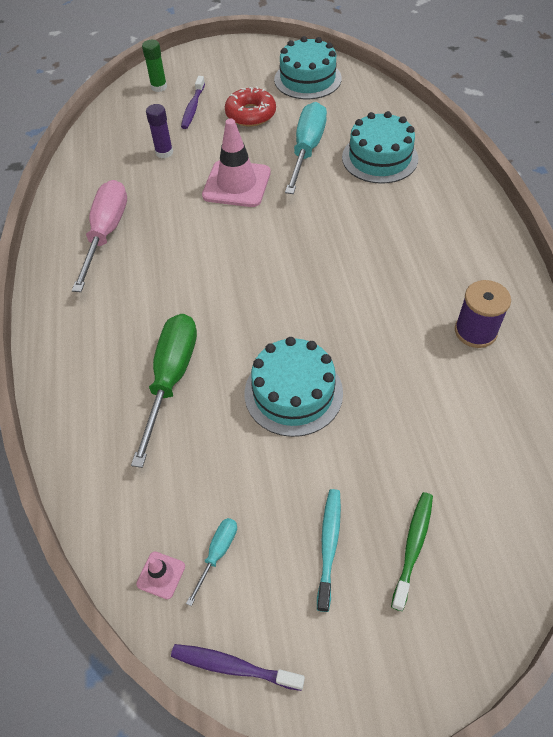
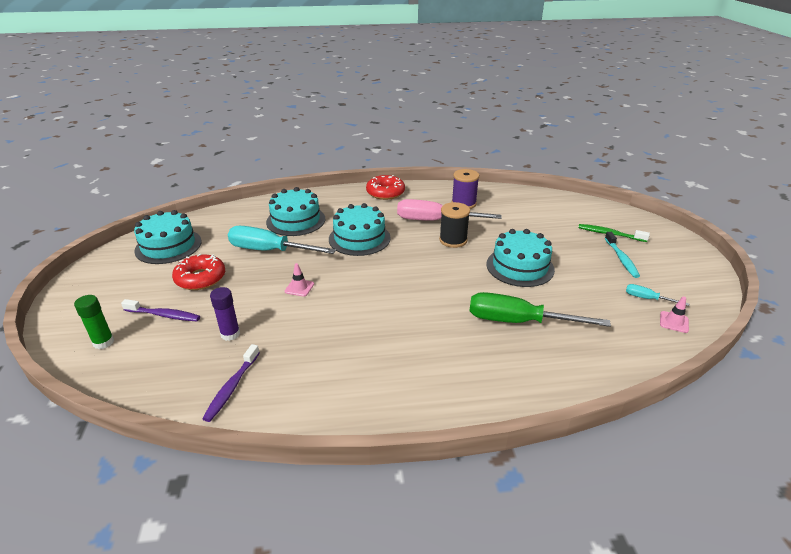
camera: 90 degrees left, 20 degrees down
pink screwdriver [72,180,127,292] -> pink screwdriver moved to [397,199,502,221]
purple toothbrush [171,644,305,691] -> purple toothbrush moved to [202,344,260,422]
pink traffic cone [202,119,271,207] -> pink traffic cone [285,263,314,297], size x0.44
turquoise toothbrush [317,489,341,612] -> turquoise toothbrush turned 105 degrees counterclockwise [605,232,640,278]
none -> turquoise cake [329,203,391,256]
none -> red donut [366,175,405,200]
none -> black spool [439,202,470,248]

